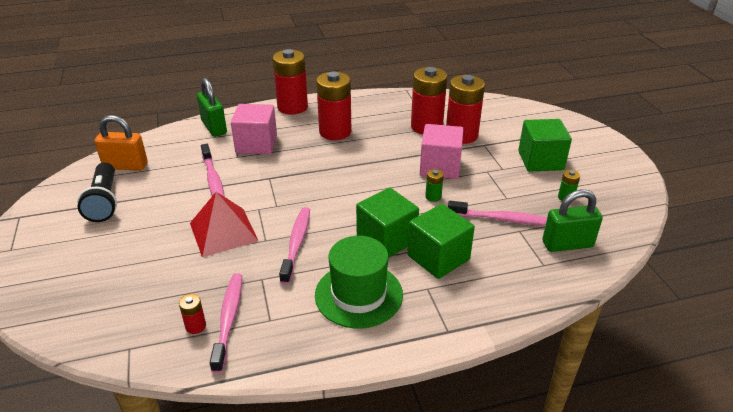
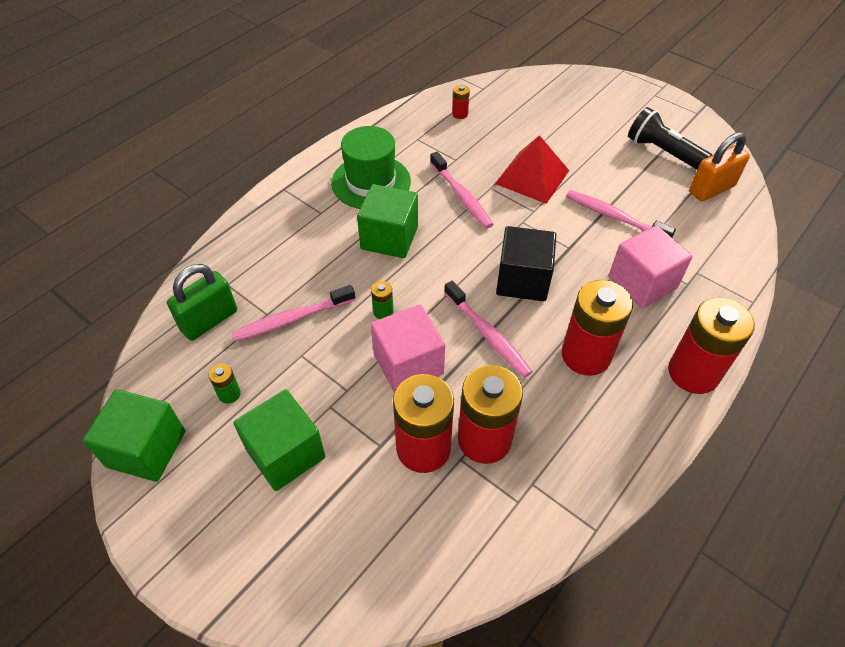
camera: 145 degrees right, 15 degrees up
green padlock [197,78,227,137] -> none
pink toothbrush [210,273,242,373] -> pink toothbrush moved to [444,281,533,378]
green cube [407,204,475,279] -> green cube moved to [82,389,185,482]
none -> black cube [496,226,556,301]

